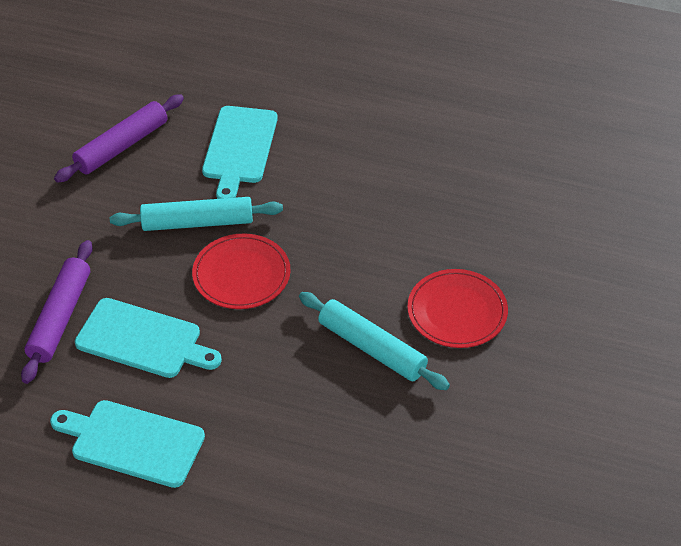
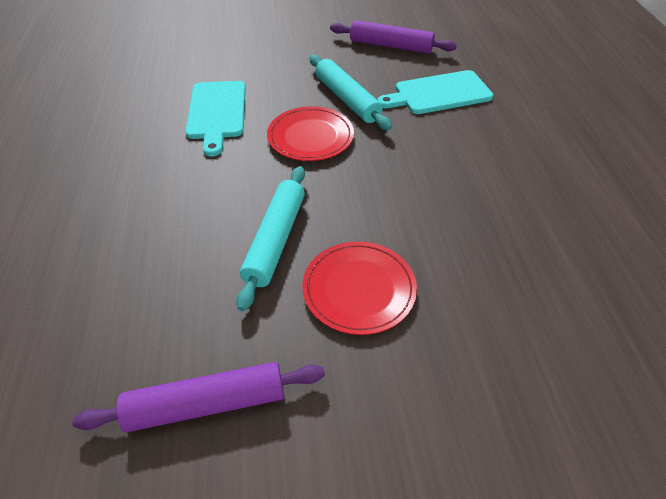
camera: 65 degrees right, 0 degrees up
purple rolling pin [21,240,93,384] -> purple rolling pin moved to [72,362,325,432]
turquoise cutting board [50,400,205,488] -> none

